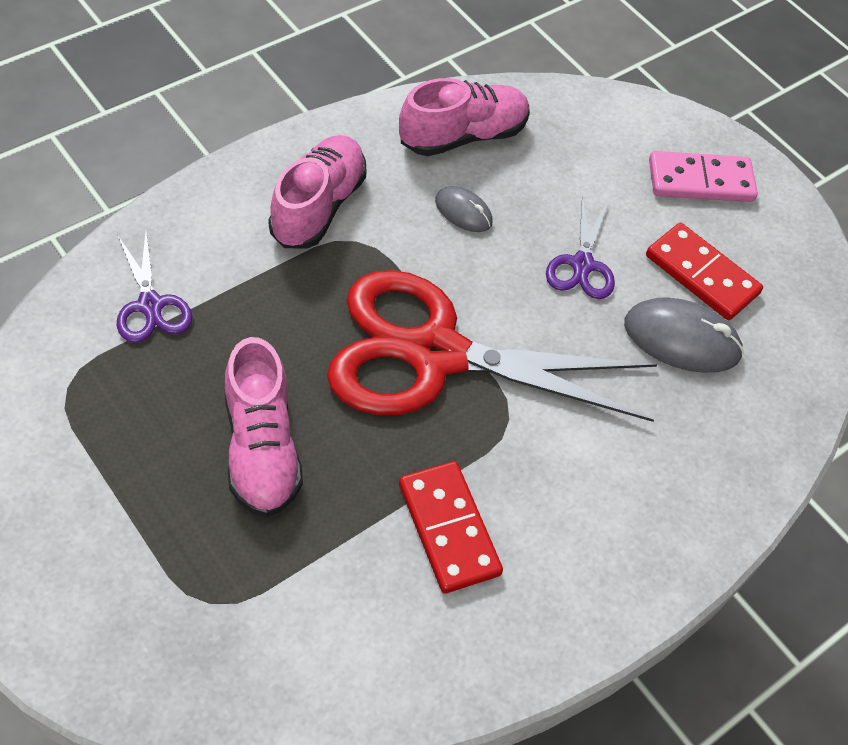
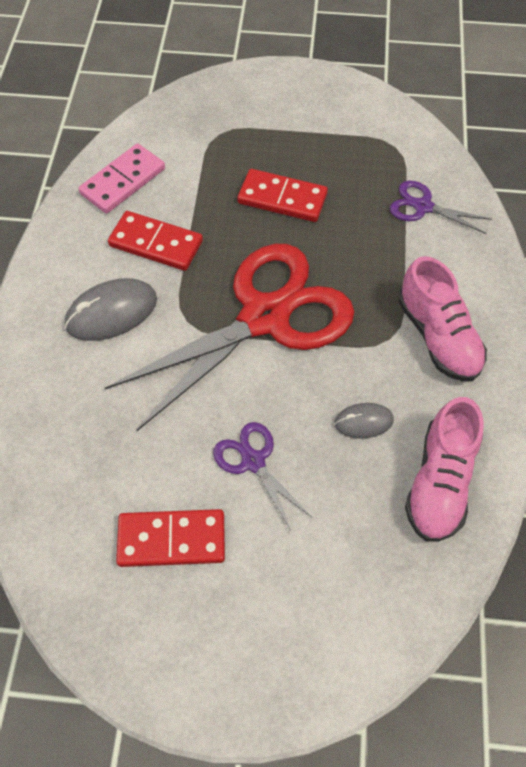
camera: 140 degrees right, 5 degrees up
pink shoe [224,337,303,517] -> red domino [237,169,328,222]
grey mouse [624,297,744,373] -> grey mouse moved to [65,278,157,341]
pink domino [649,151,758,202] -> pink domino moved to [79,143,165,214]

